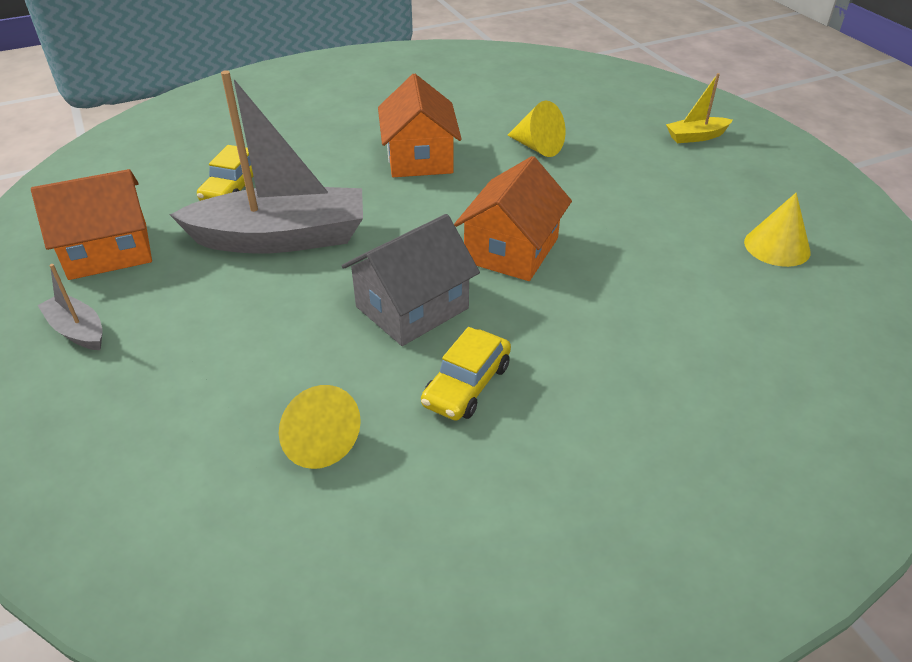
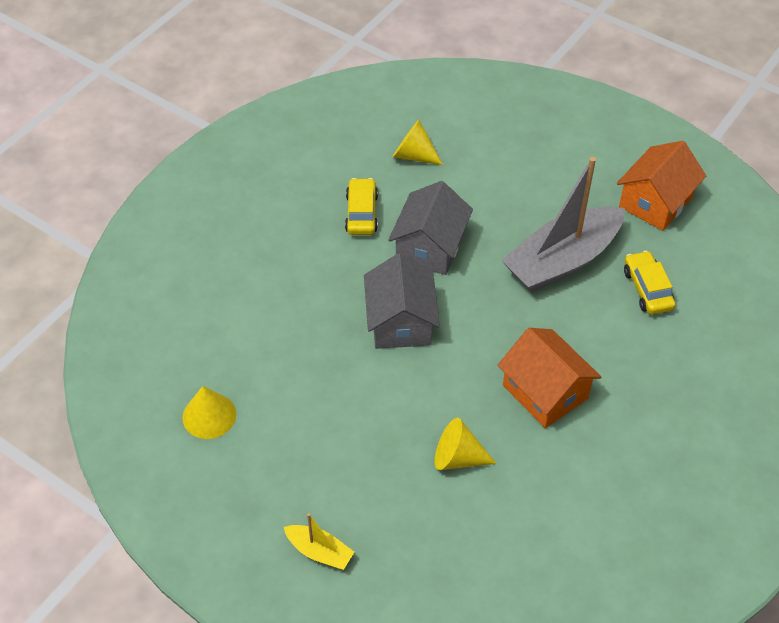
camera: 150 degrees right, 10 degrees up
grey boat [37,264,103,350] -> none
orange house [454,156,572,281] -> grey house [364,254,440,349]
yellow boat [666,73,733,143] -> yellow boat turned 75 degrees clockwise [284,513,354,570]

